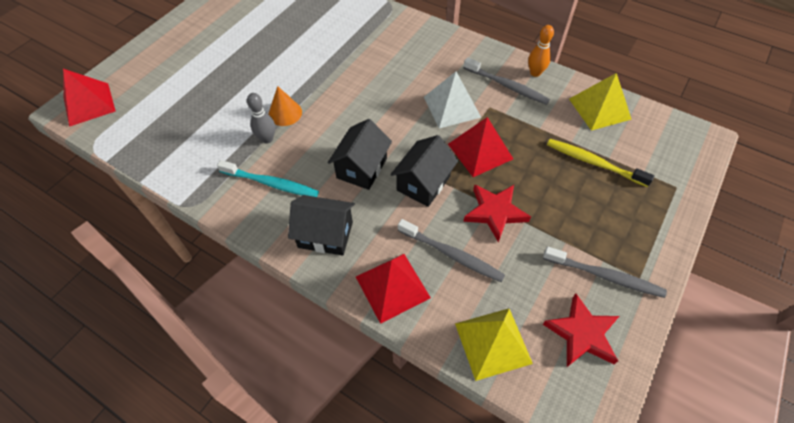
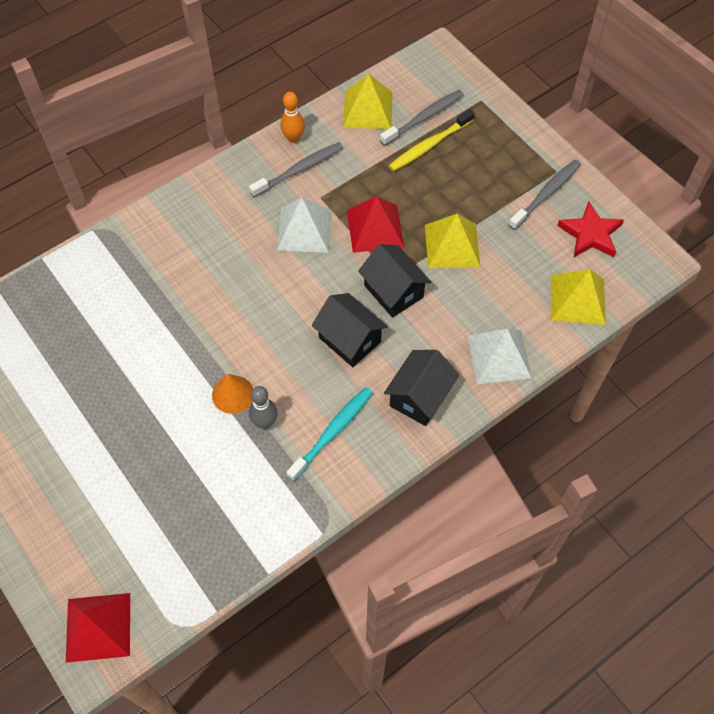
camera: 70 degrees left, 5 degrees up
red pyramid [356,254,431,324] -> white pyramid [468,329,532,384]
grey toothbrush [398,219,505,282] -> grey toothbrush moved to [380,90,464,146]
red star [463,184,531,242] -> yellow pyramid [425,214,480,268]

